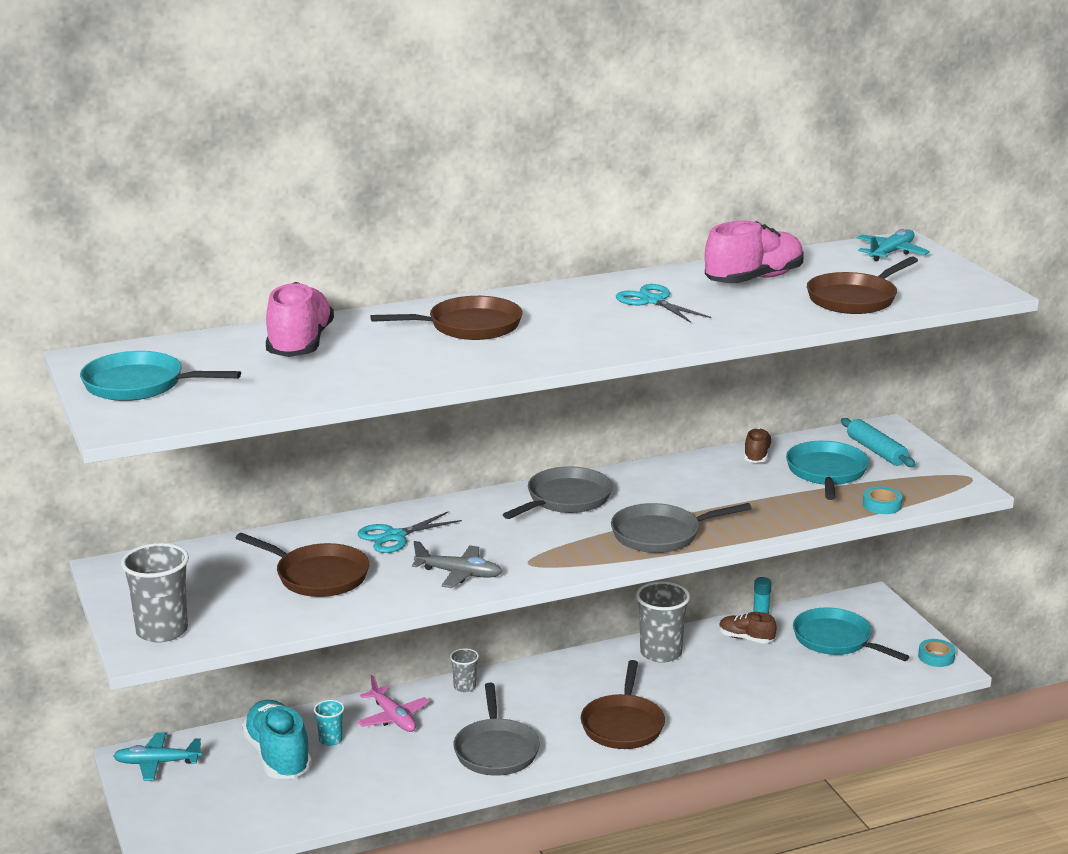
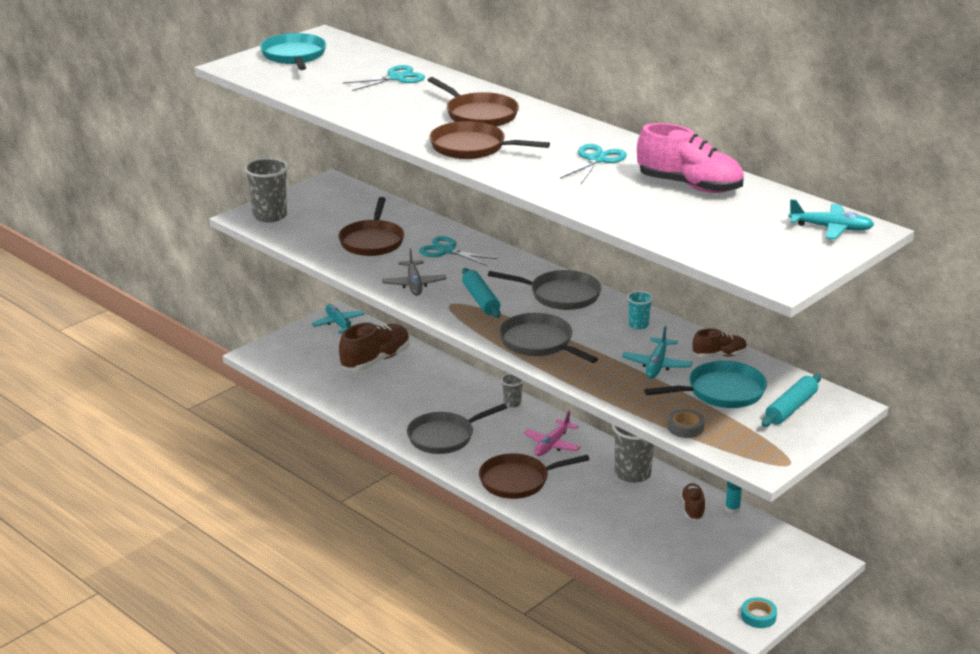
camera: 65 degrees right, 5 degrees up
turquoise shoe [242,700,312,779] -> brown shoe [339,323,410,371]
pink shoe [266,282,334,357] -> turquoise scissors [343,65,425,91]
turquoise cup [314,700,344,746] -> turquoise cup moved to [627,291,653,330]
pink plane [357,675,430,732] -> pink plane moved to [523,411,581,456]
turquoise pan [793,608,909,661] -> none
brown pan [807,256,918,314] -> brown pan moved to [429,121,550,159]
turquoise tape [863,487,903,514] -> grey tape [668,409,705,438]
none -> turquoise rolling pin [462,268,501,318]
none -> turquoise plane [622,326,693,379]

